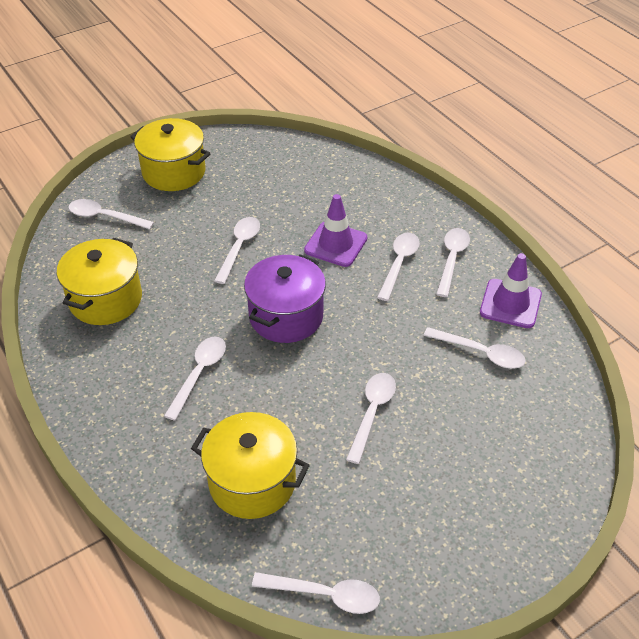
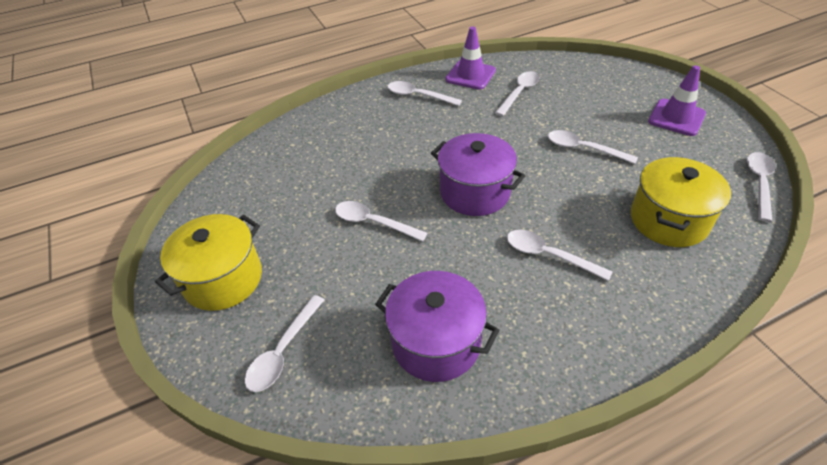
camera: 80 degrees left, 0 degrees up
yellow pot [57,238,142,325] -> purple pot [375,271,499,382]
purple traffic cone [304,194,367,267] -> purple traffic cone moved to [648,65,706,136]
white spoon [377,232,420,301] -> none

